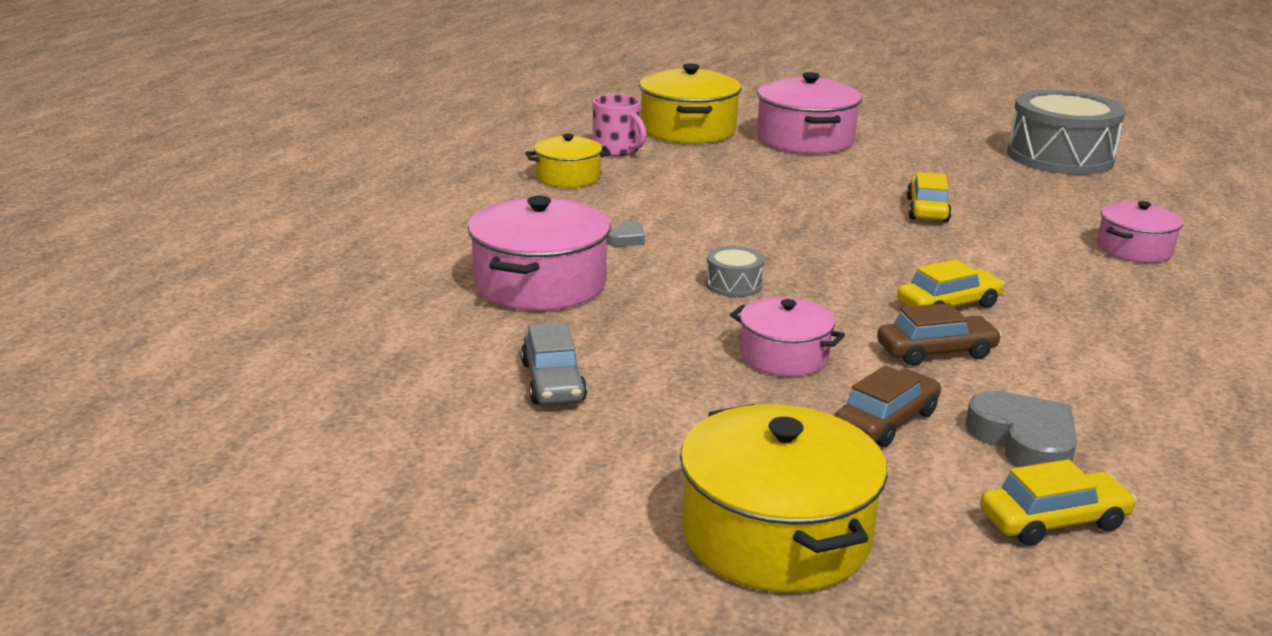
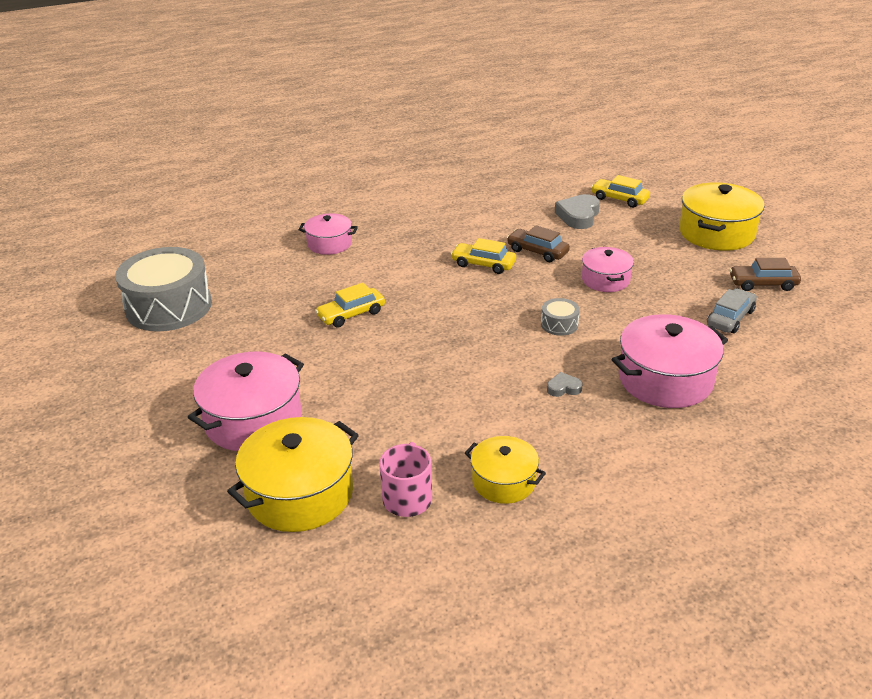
camera: 130 degrees left, 10 degrees up
brown car [835,365,941,447] -> brown car moved to [729,258,801,291]

